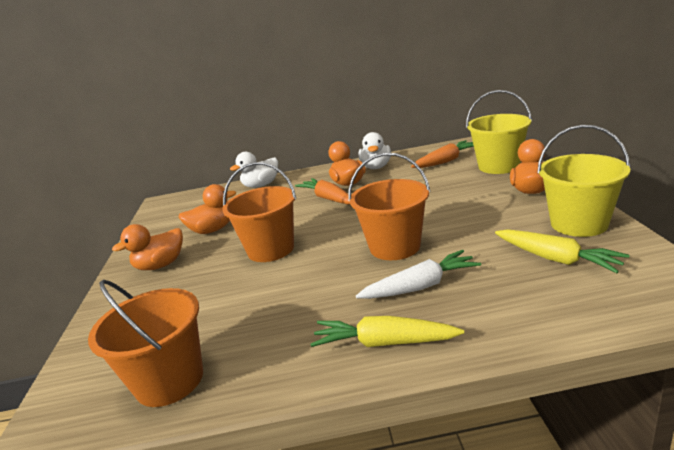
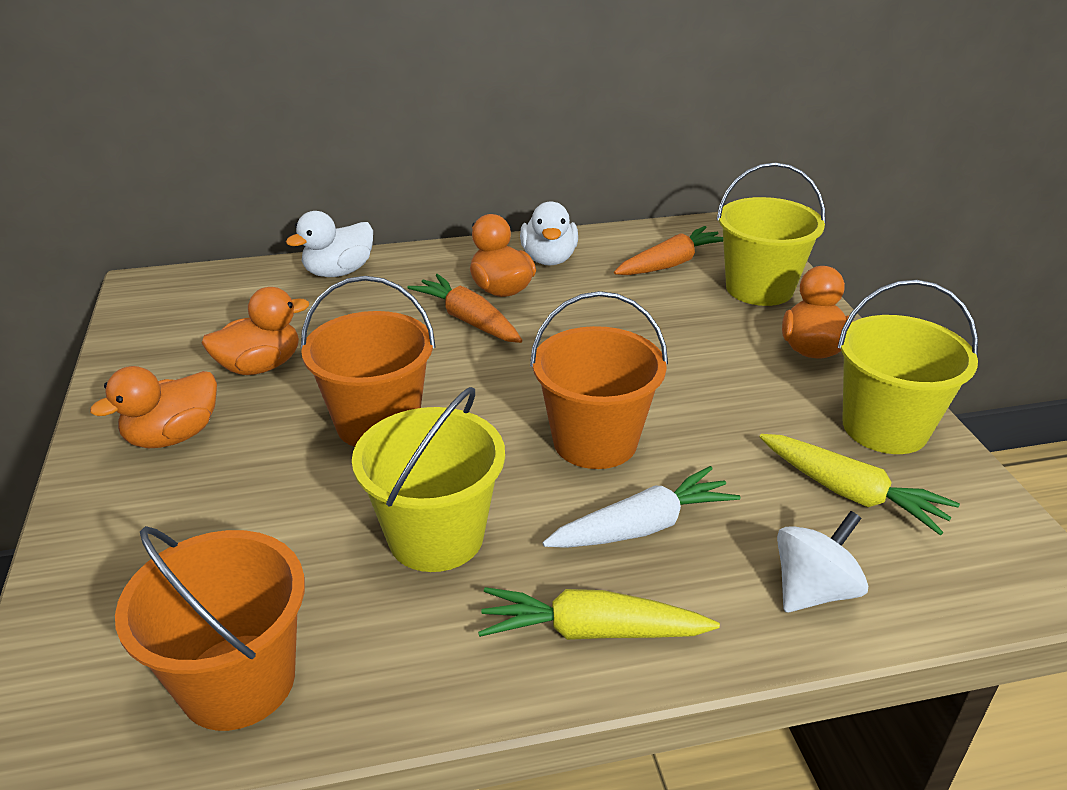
camera: 10 degrees left, 10 degrees up
none -> yellow bucket [352,387,505,572]
none -> white spinning top [777,511,868,612]

